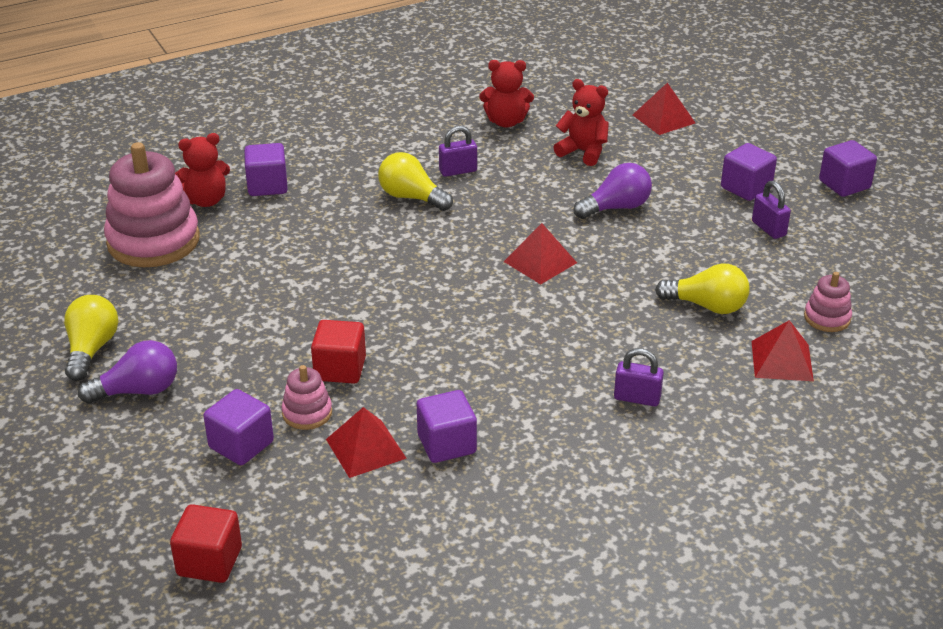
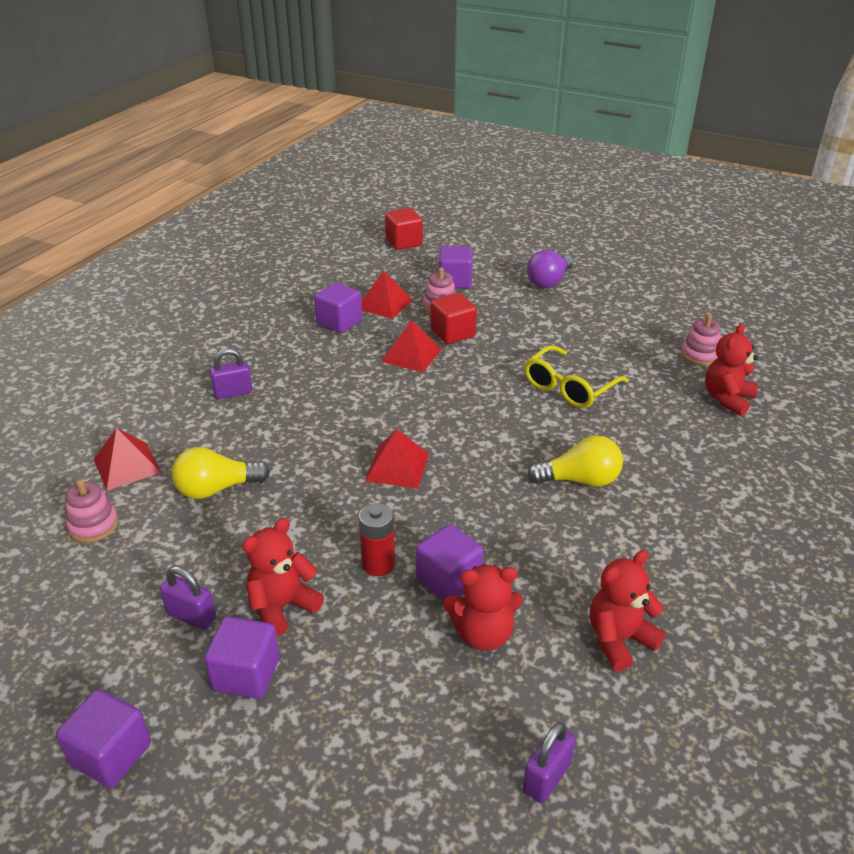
camera: 145 degrees right, 0 degrees up
yellow light bulb [64,295,119,381] -> none
pink stacking toy [104,142,200,267] -> pink stacking toy [681,314,721,366], size x0.47
purple cube [244,143,288,196] -> purple cube moved to [416,524,484,601]
purple padlock [439,126,477,177] -> purple padlock moved to [523,722,576,803]
purple light bulb [573,163,652,219] -> red battery [359,503,395,576]
red pyramid [633,83,695,135] -> red pyramid moved to [381,320,442,373]
none -> red teddy bear [242,518,324,637]
none -> yellow glasses [524,345,629,408]

